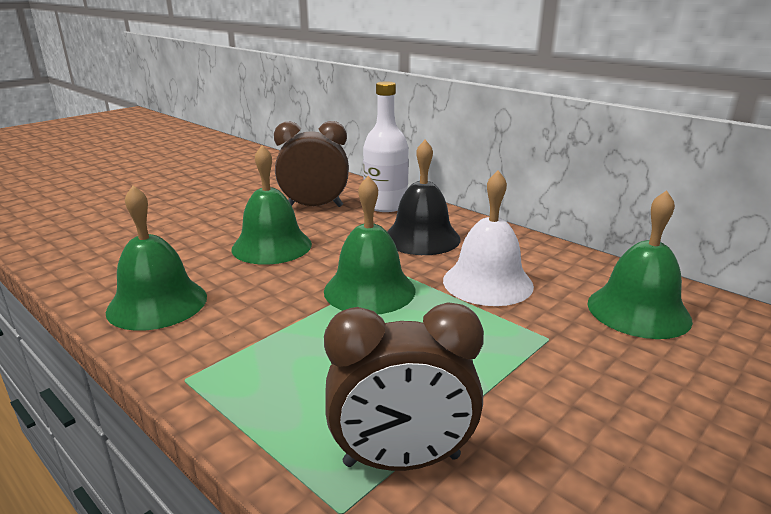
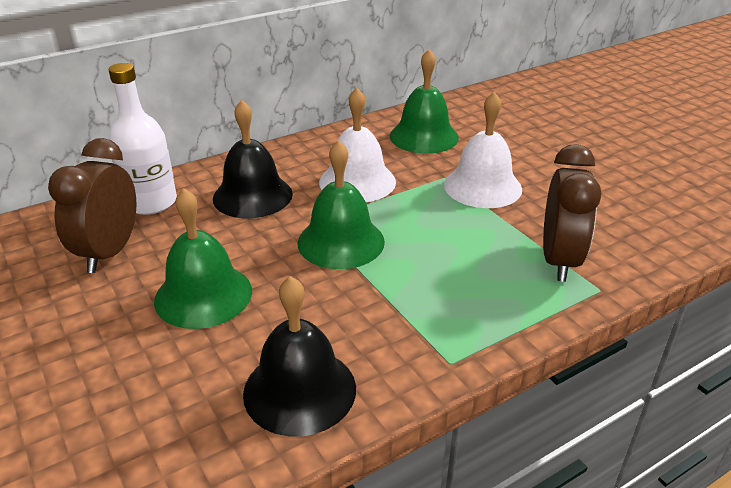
camera: 75 degrees left, 10 degrees up
green bell [106,185,207,331] -> black bell [243,276,356,437]
none -> white bell [444,92,522,208]

